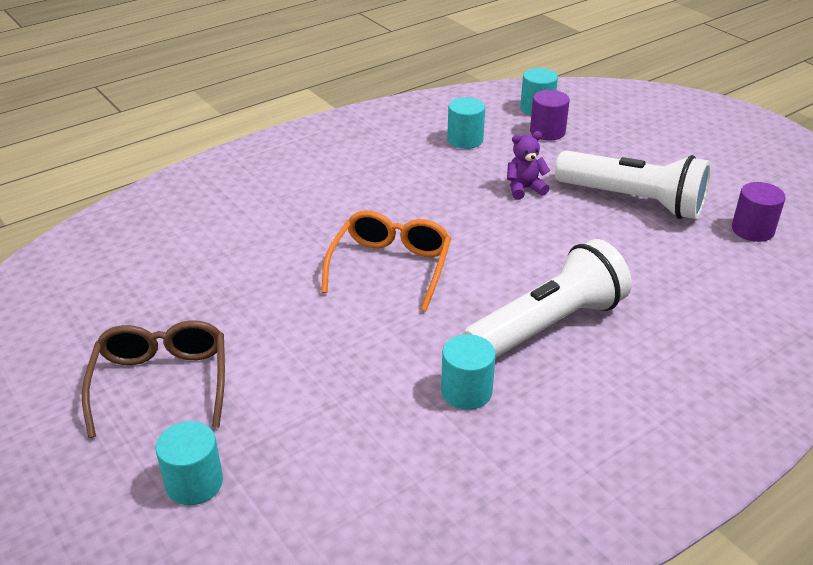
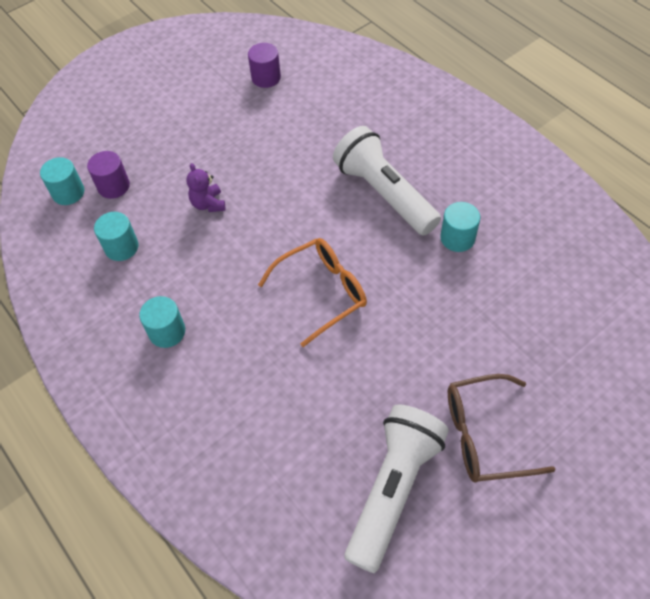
camera: 90 degrees left, 20 degrees up
turquoise cylinder [156,421,223,505] -> turquoise cylinder moved to [139,296,185,348]
orange glasses [321,211,451,311] -> orange glasses turned 135 degrees clockwise [258,238,367,347]
white flashlight [555,150,711,219] -> white flashlight moved to [344,404,449,573]

